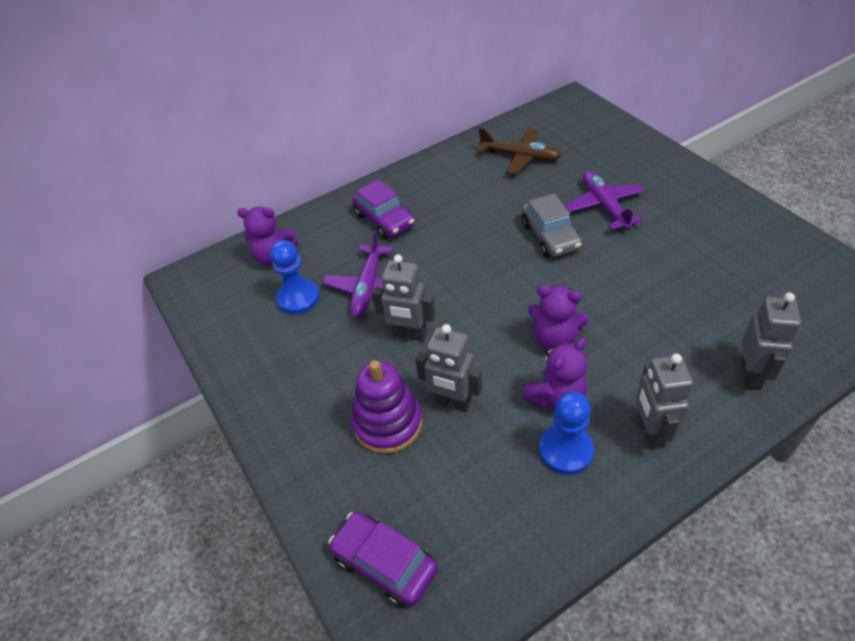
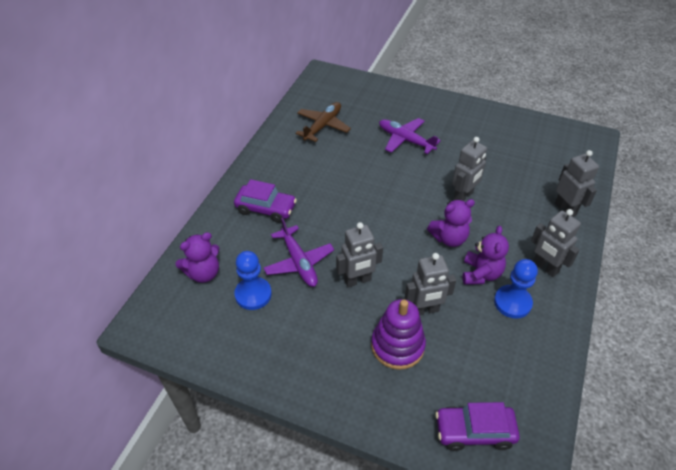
camera: 40 degrees left, 0 degrees up
brown plane [477,128,561,174] -> brown plane turned 45 degrees counterclockwise [296,102,351,142]
grey car [521,193,582,257] -> none
none -> grey robot [452,137,487,201]

